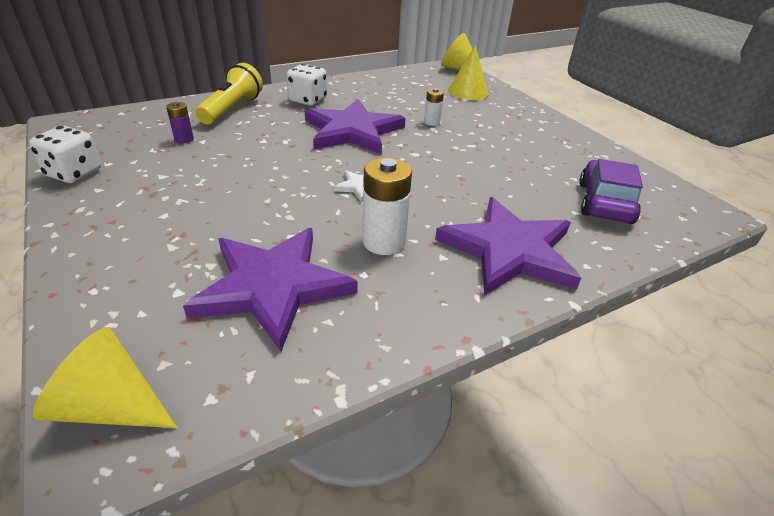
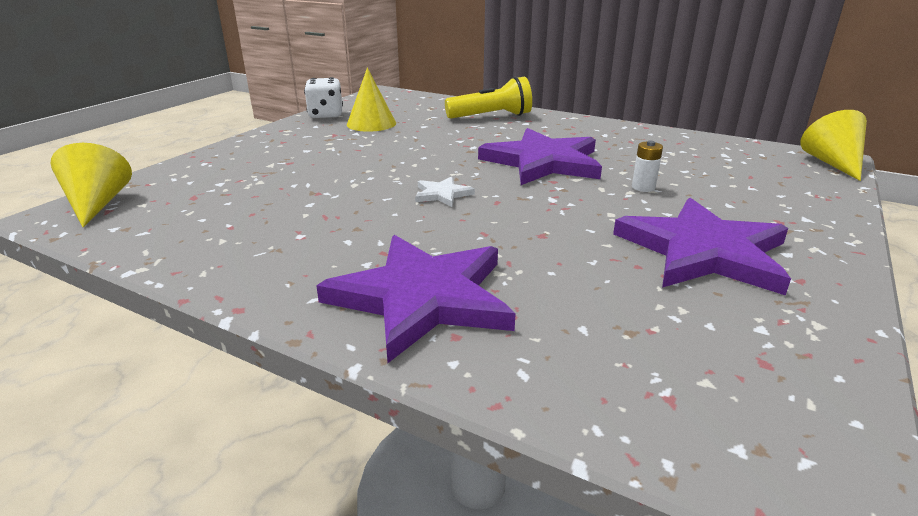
camera: 60 degrees right, 10 degrees down
purple battery [166,102,194,143] -> none
purple star [183,228,358,351] -> purple star moved to [613,198,791,296]
white dice [286,63,327,106] -> none
white battery [362,157,412,255] -> none
yellow cone [448,45,488,100] -> yellow cone moved to [347,68,396,132]
purple car [579,159,643,224] -> none

